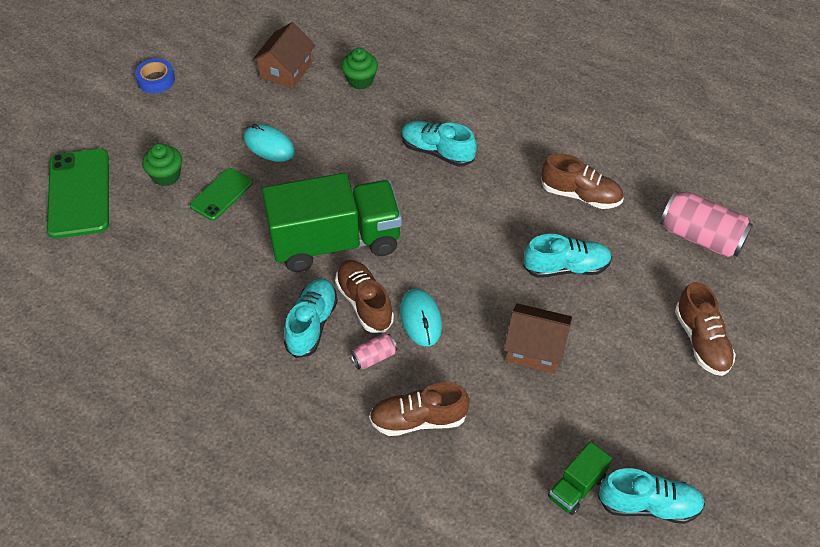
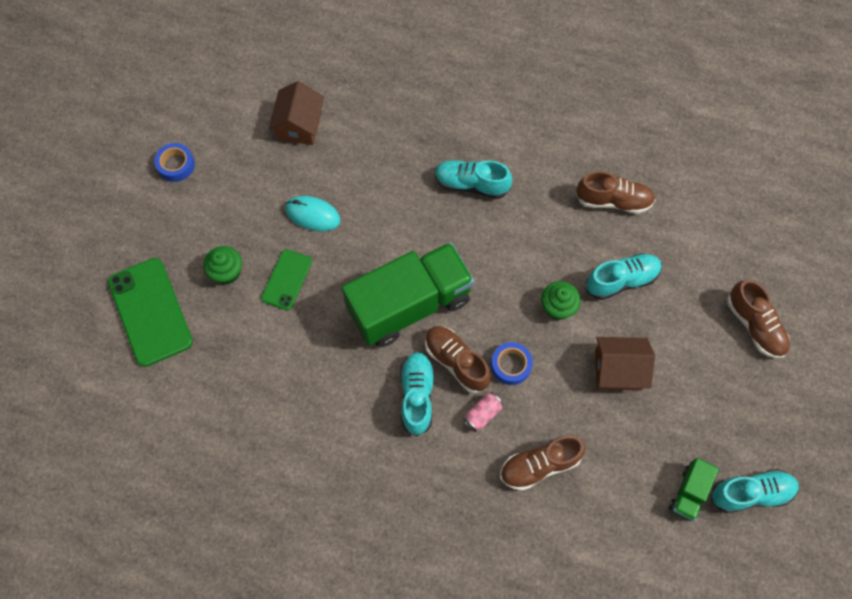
camera: 15 degrees left, 15 degrees up
green cupcake [341,48,378,89] -> green cupcake moved to [541,281,581,320]
turquoise mouse [400,289,442,346] -> blue tape [491,342,533,385]
pink can [660,191,753,258] -> none

